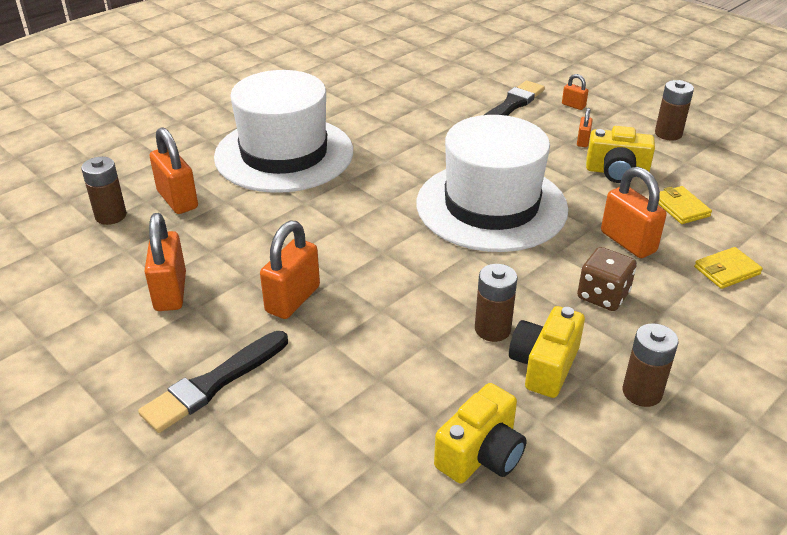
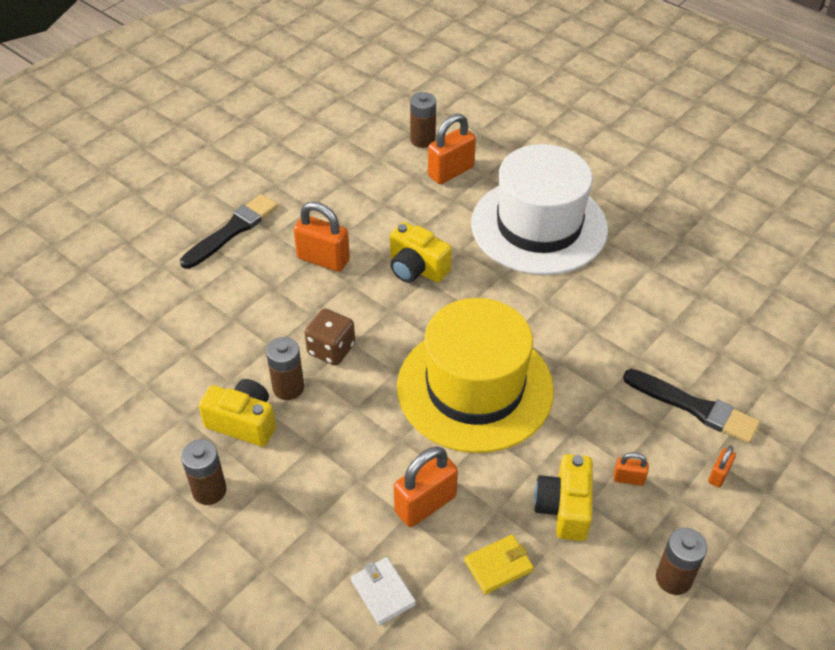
camera: 85 degrees right, 10 degrees up
black brush [138,331,288,433] -> black brush turned 90 degrees clockwise [180,194,278,269]
orange padlock [144,213,186,311] -> none
white hat [416,115,568,252] -> yellow hat [397,298,554,453]
yellow camera [434,383,527,484] -> yellow camera moved to [390,222,452,283]
brown dice [577,247,637,311] -> brown dice moved to [304,308,355,366]
yellow wallet [694,247,763,289] -> white wallet [351,557,416,625]

